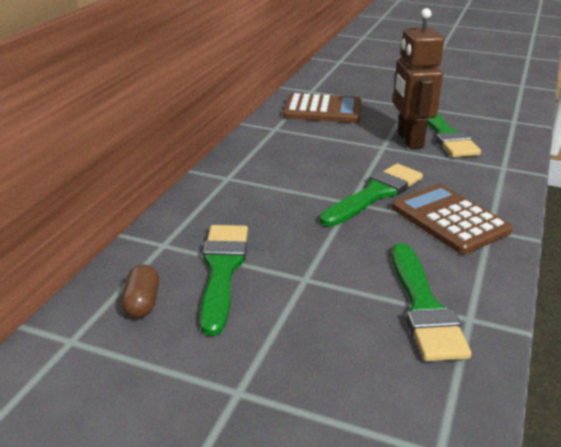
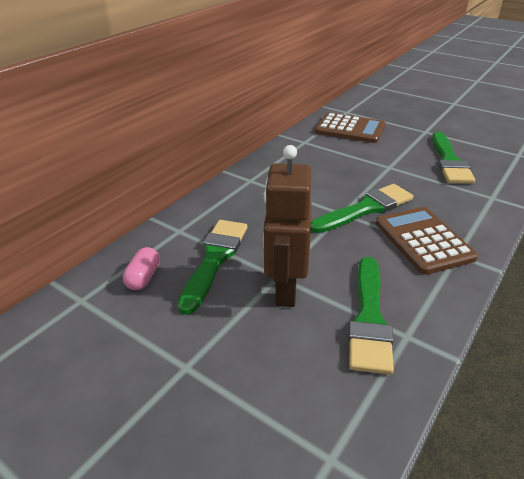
camera: 15 degrees right, 5 degrees up
brown capsule [121,264,159,318] -> pink capsule [123,247,160,290]
brown robot [393,8,444,149] -> brown robot moved to [263,145,312,307]

